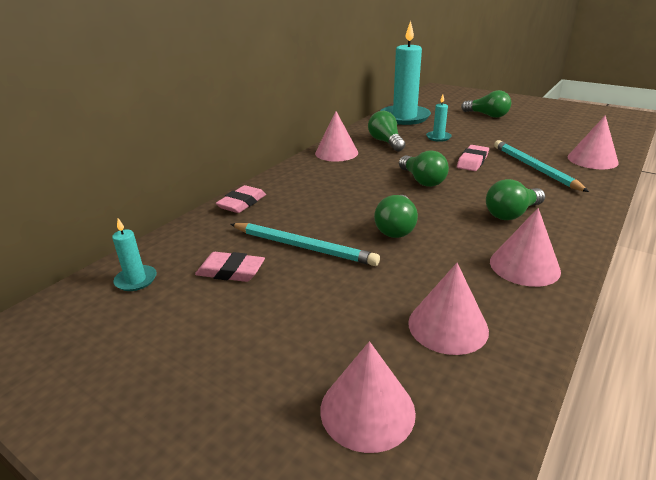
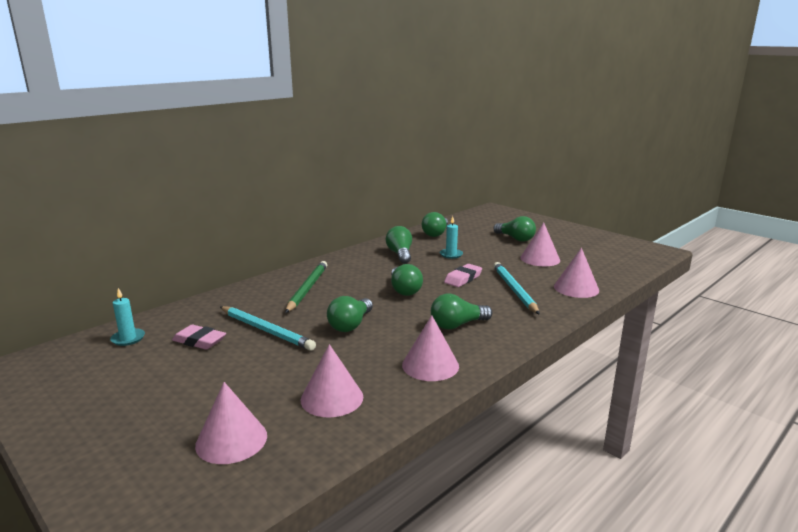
camera: 10 degrees right, 10 degrees down
pink eraser [216,185,266,213] -> none
pink cone [315,111,358,162] -> pink cone moved to [520,223,560,266]
turquoise candle [380,21,431,125] -> green light bulb [422,212,448,237]
none -> green pencil [285,261,327,313]

